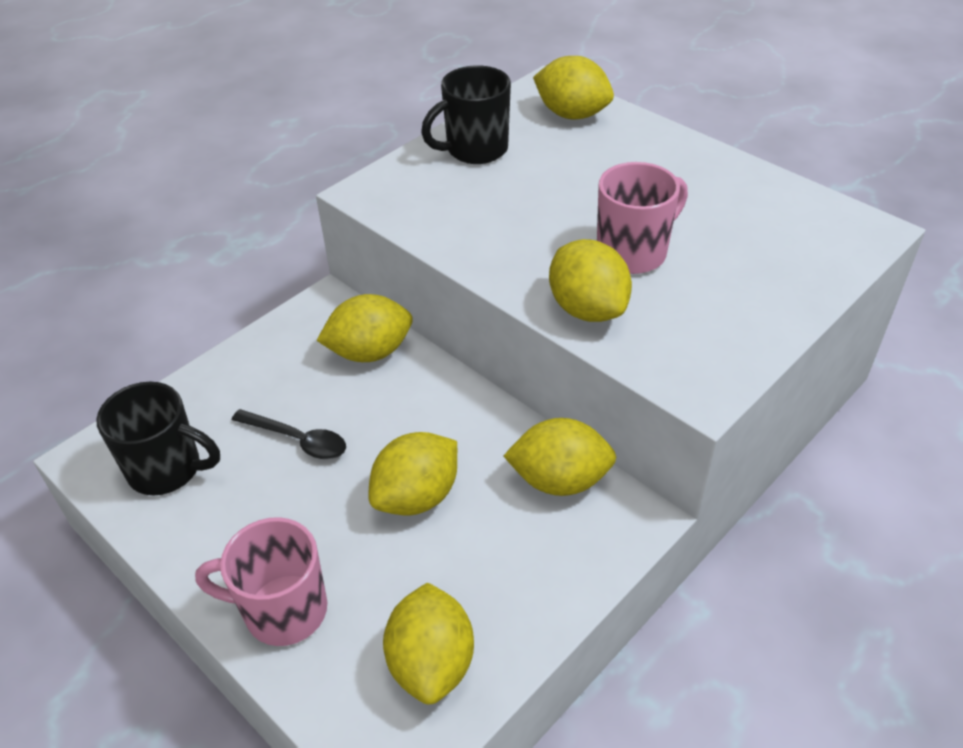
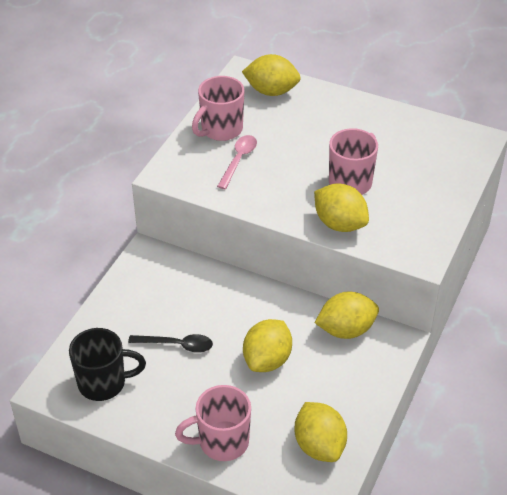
camera: 20 degrees left, 0 degrees up
yellow lemon [317,294,413,362] -> none
black mug [421,65,511,164] -> pink mug [192,76,244,141]
none -> pink spoon [217,135,257,189]

